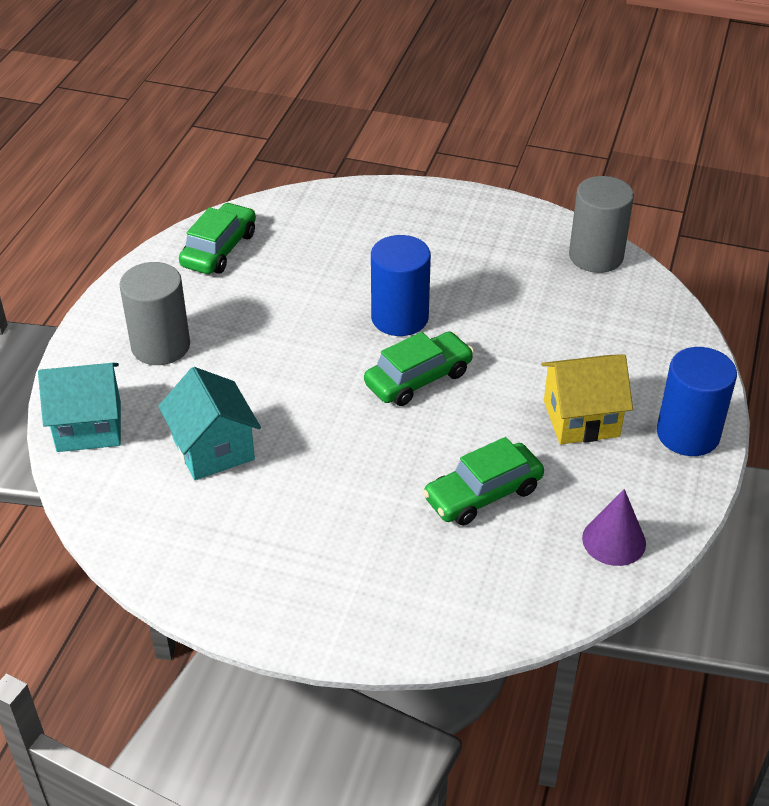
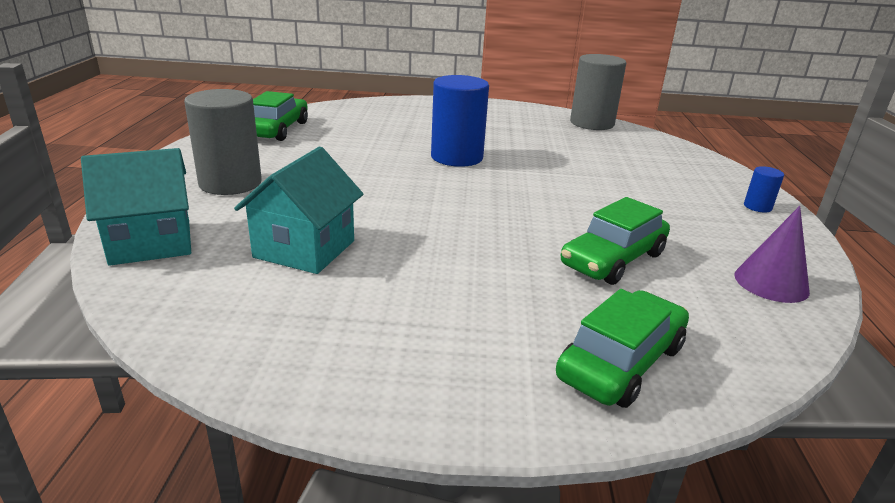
camera: 15 degrees left, 15 degrees down
turquoise house [158,367,261,480] -> turquoise house turned 60 degrees clockwise [234,147,363,274]
green car [364,331,474,406] -> green car moved to [556,289,689,408]
yellow house [541,354,633,444] -> none
blue cylinder [657,347,737,456] -> blue cylinder [744,166,784,213], size x0.45

